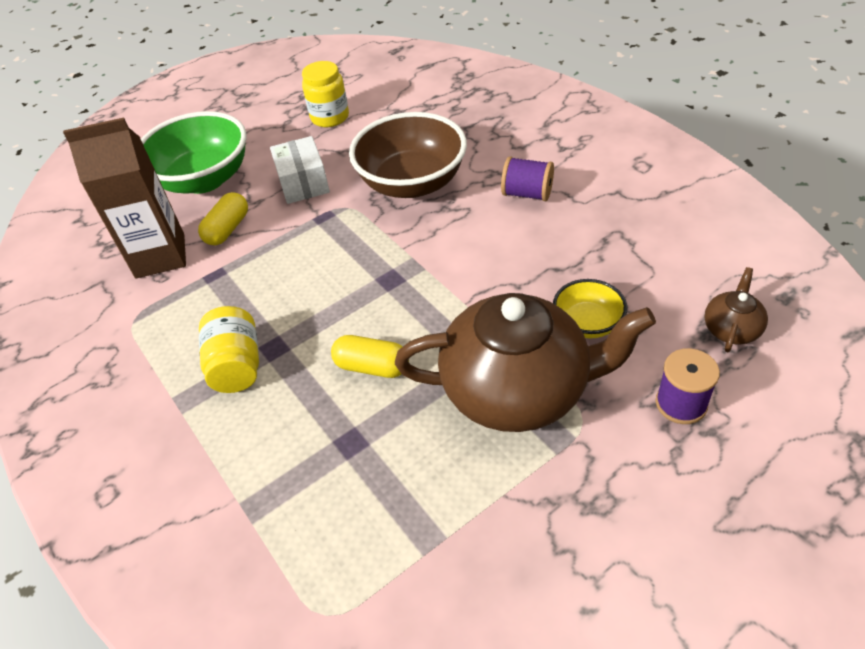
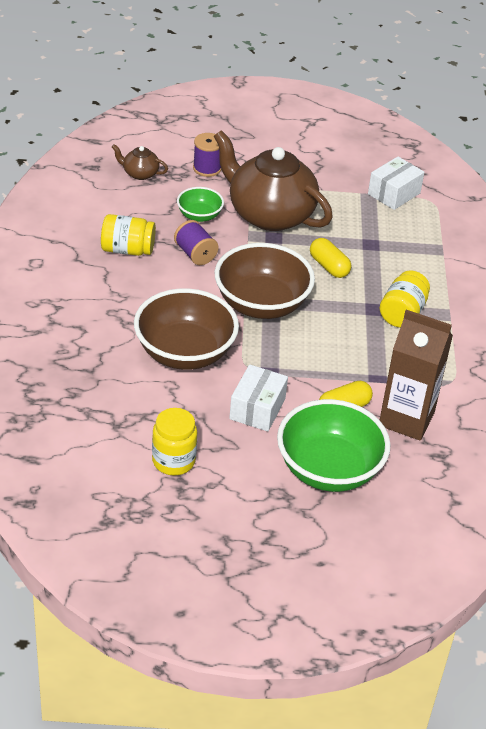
camera: 150 degrees left, 5 degrees down
purple spool [501,157,554,201] -> purple spool moved to [174,220,219,265]
yellow bowl [553,279,627,338] -> green bowl [177,187,224,222]
brown teapot [704,267,768,352] -> brown teapot turned 45 degrees clockwise [112,144,168,180]
none -> yellow jar [101,214,156,256]
none -> brown bowl [215,243,315,319]
none -> white box [368,157,424,210]

